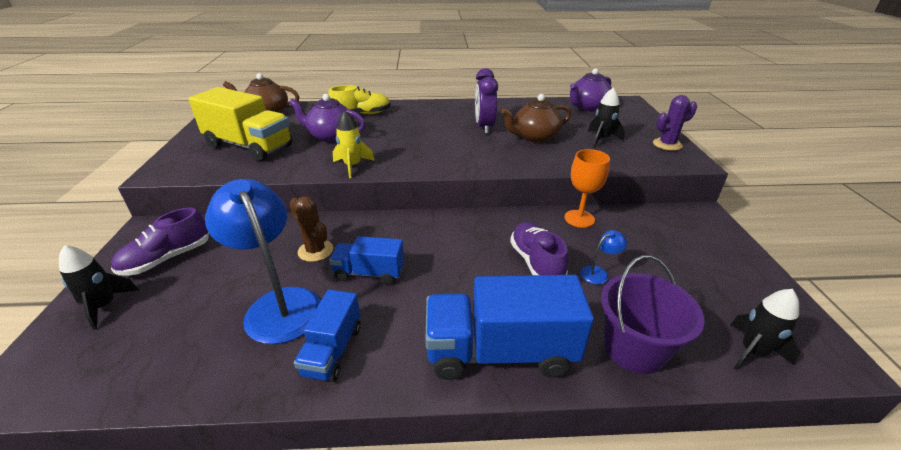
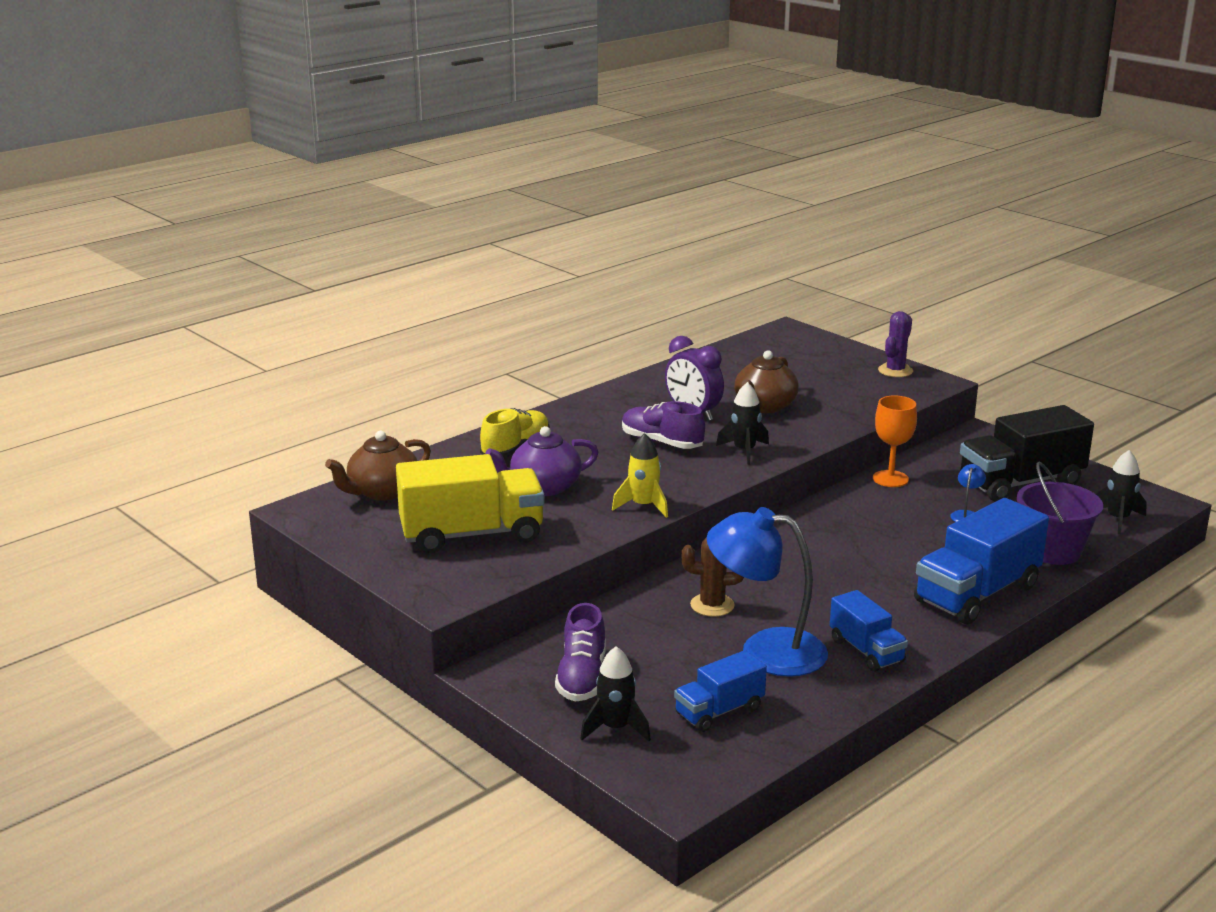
camera: 40 degrees left, 10 degrees down
blue truck [329,236,404,285] -> blue truck moved to [674,650,767,732]
purple shoe [510,222,569,275] -> purple shoe moved to [622,401,705,449]
purple teapot [570,68,612,111] -> none
black rocket [588,87,625,147] -> black rocket moved to [716,382,769,465]
none -> black truck [960,405,1094,502]

